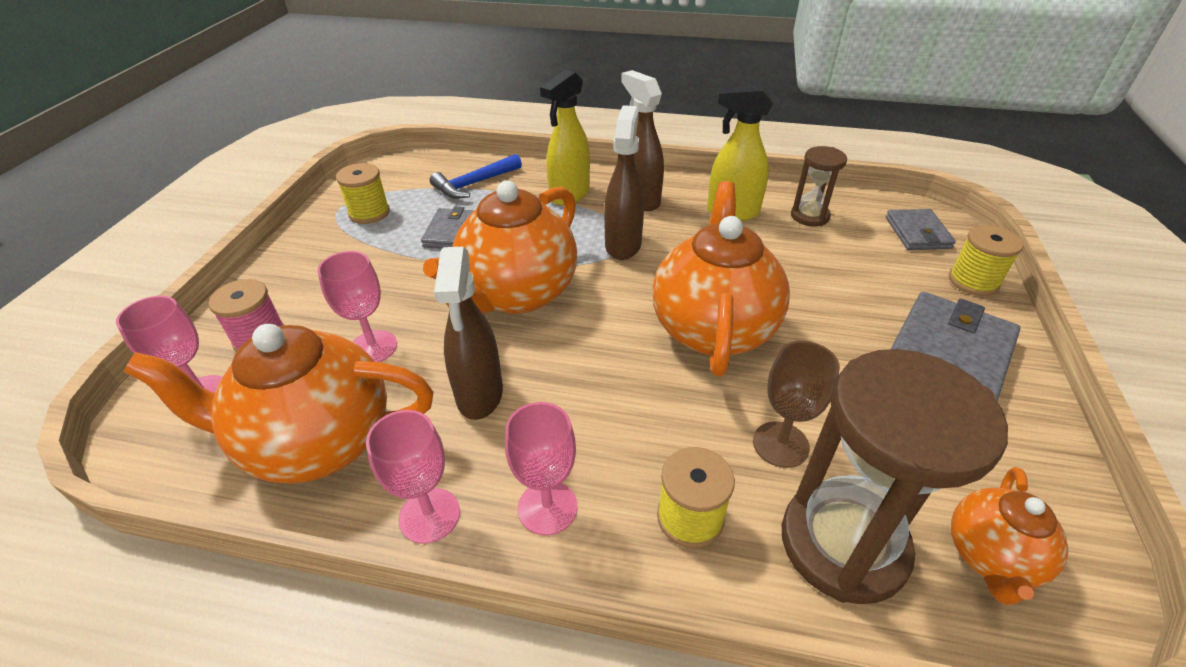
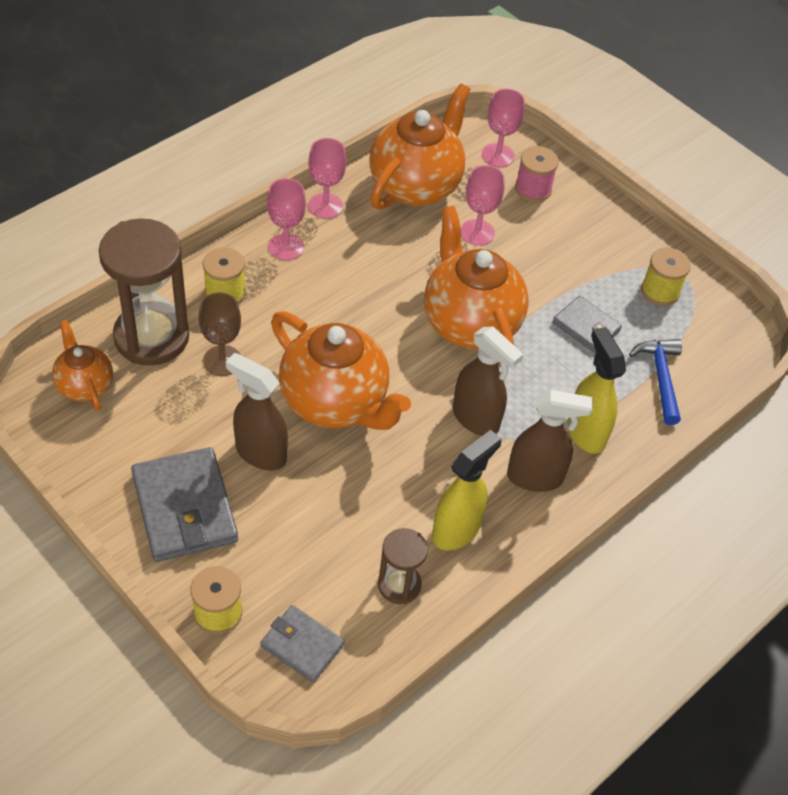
camera: 120 degrees right, 10 degrees up
brown spray bottle [434,247,503,420] -> brown spray bottle moved to [226,353,288,470]

